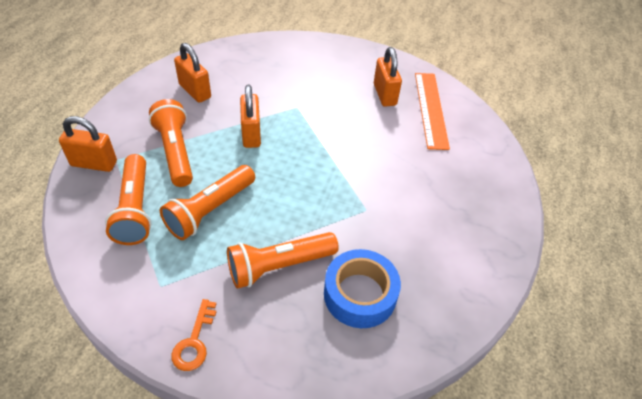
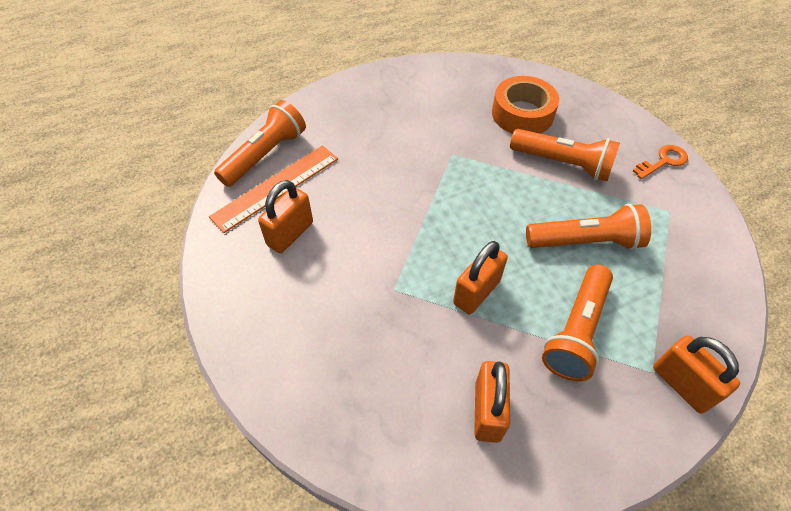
camera: 130 degrees left, 5 degrees up
orange flashlight [105,154,152,245] -> orange flashlight moved to [214,100,306,187]
blue tape [324,249,401,328] -> orange tape [492,76,559,134]

